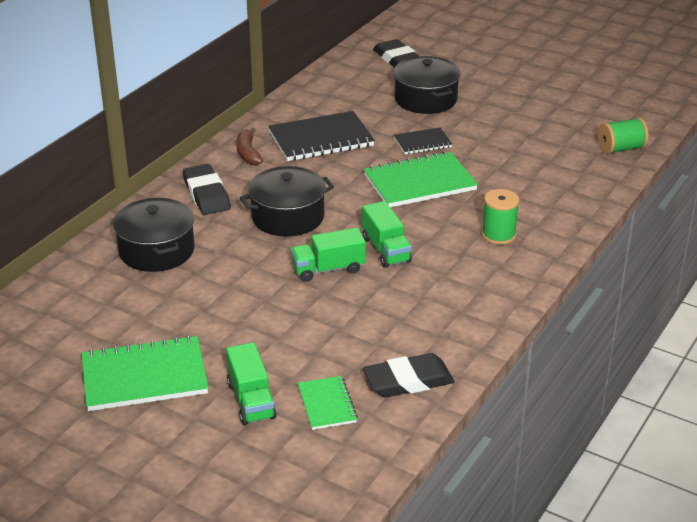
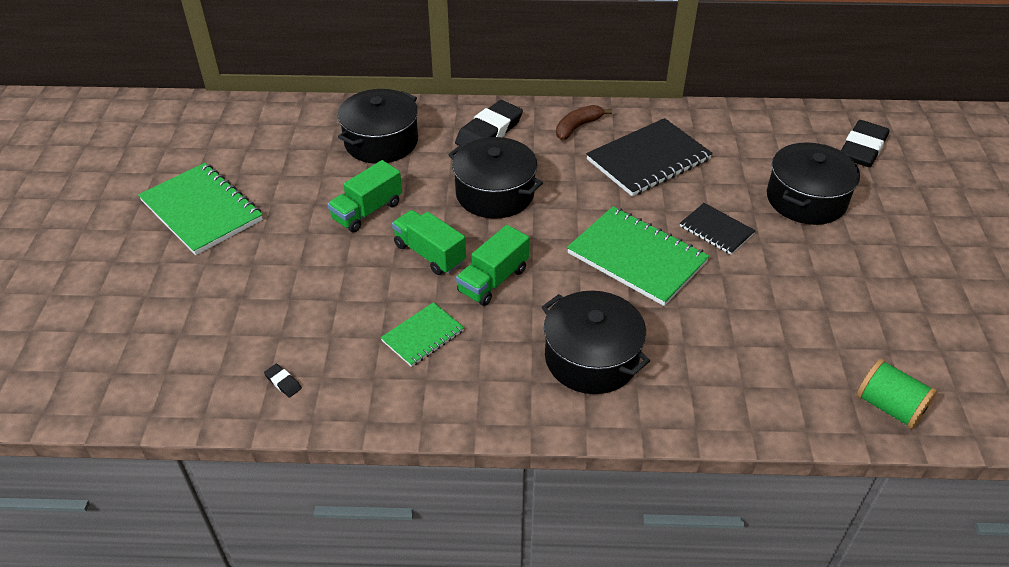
camera: 60 degrees right, 10 degrees up
green truck [226,342,277,425] -> green truck moved to [327,160,402,232]
black notebook [268,111,375,161] -> black notebook turned 75 degrees counterclockwise [586,118,713,196]
green notebook [298,376,358,430] -> green notebook moved to [380,302,464,367]
black eraser [363,353,455,398] -> black eraser [264,364,302,398], size x0.41
green spool [482,189,519,245] -> black pot [542,291,650,394]

